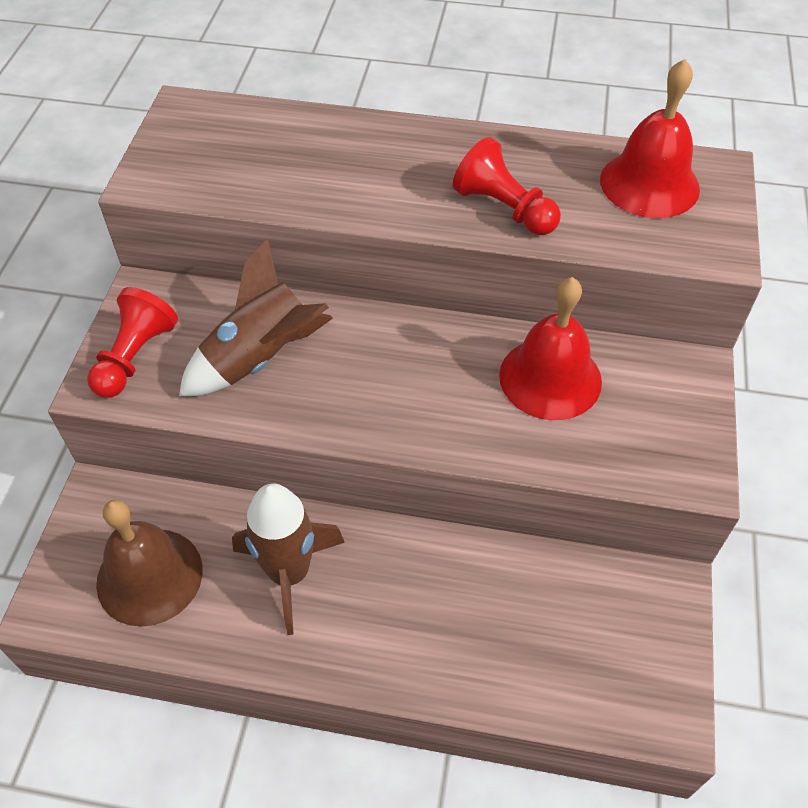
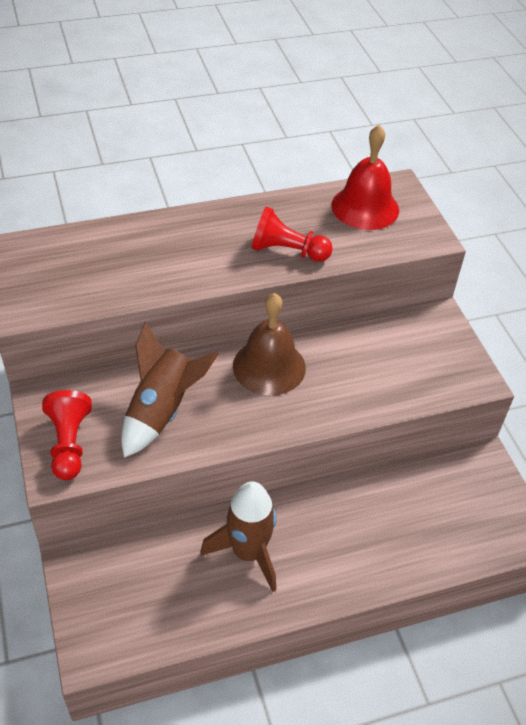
camera: 30 degrees left, 5 degrees down
brown bell [96,500,203,627] -> brown bell moved to [233,293,306,396]
red bell [499,277,602,420] -> none

